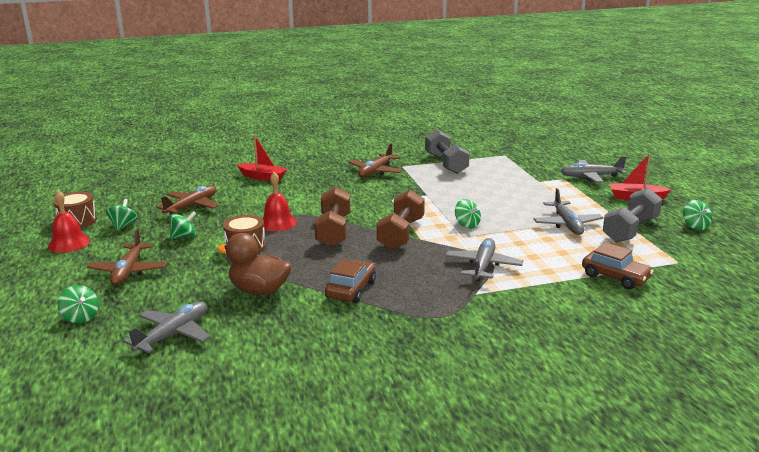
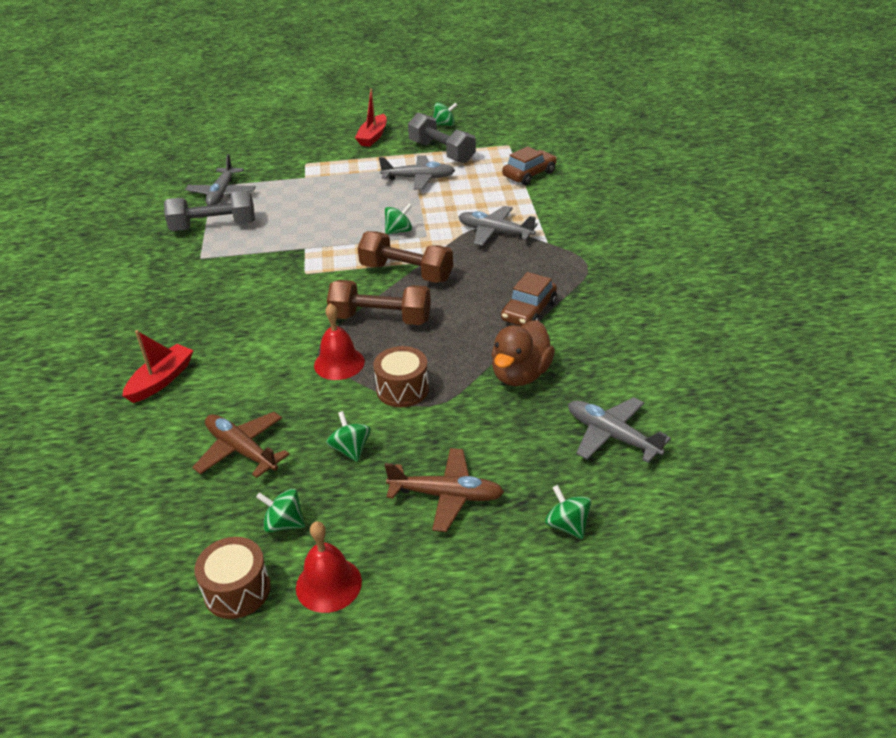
camera: 80 degrees left, 15 degrees up
green spinning top [58,285,99,323] -> green spinning top turned 90 degrees counterclockwise [545,485,591,539]
brown car [325,259,376,303] -> brown car turned 90 degrees counterclockwise [501,272,557,326]
brown plane [349,143,403,178] -> none
grey plane [561,156,627,183] -> grey plane moved to [185,154,256,206]

